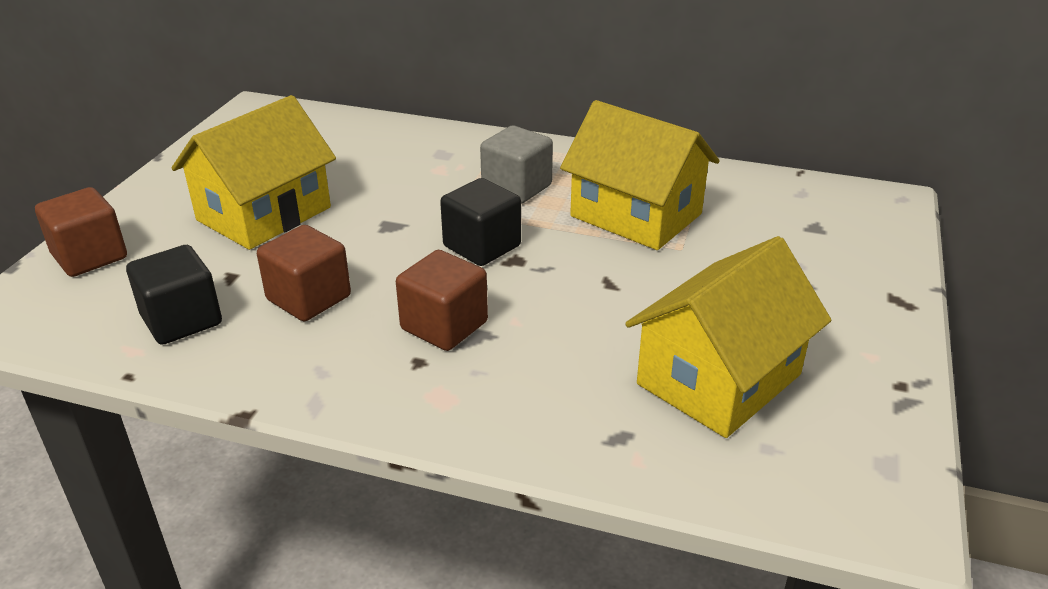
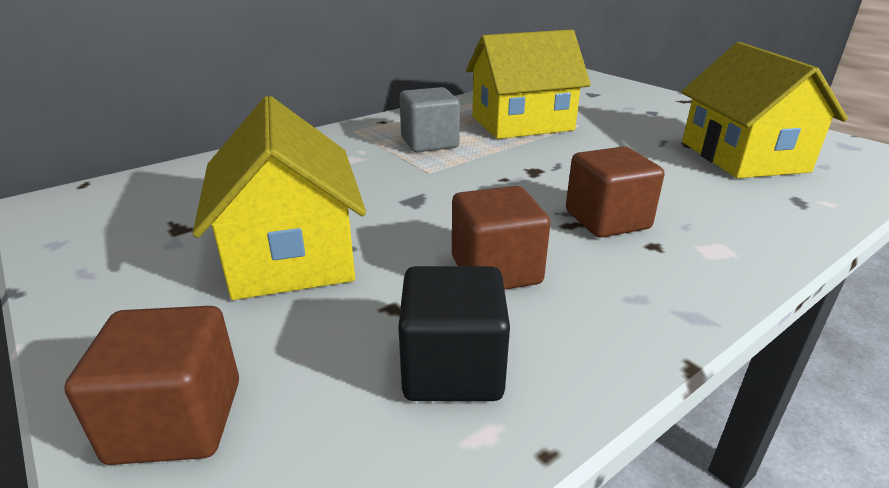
camera: 55 degrees left, 5 degrees down
black cube [440,178,521,266] -> none

